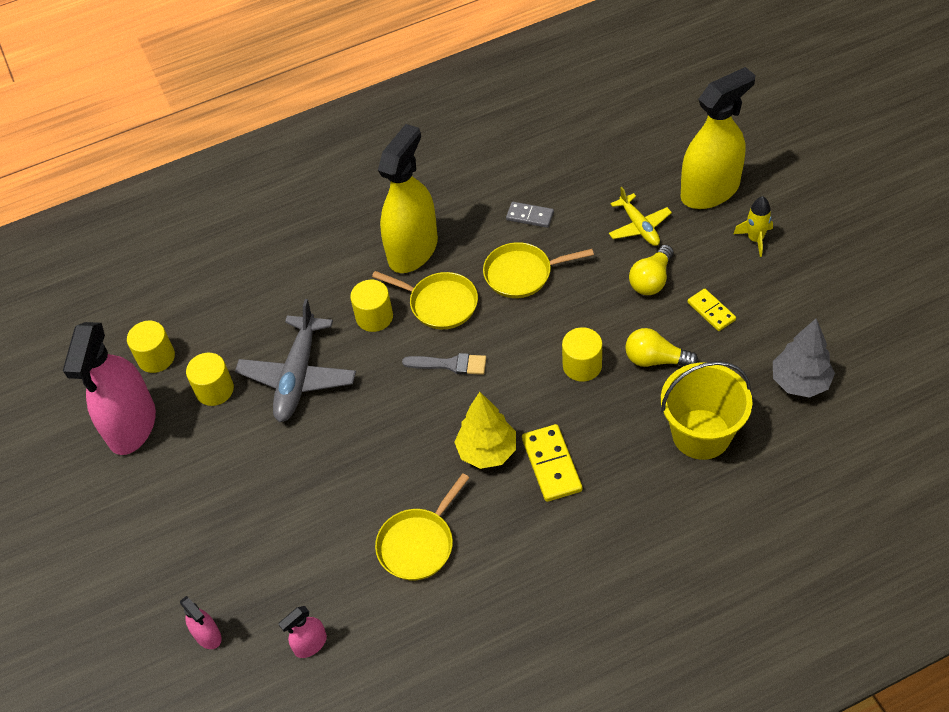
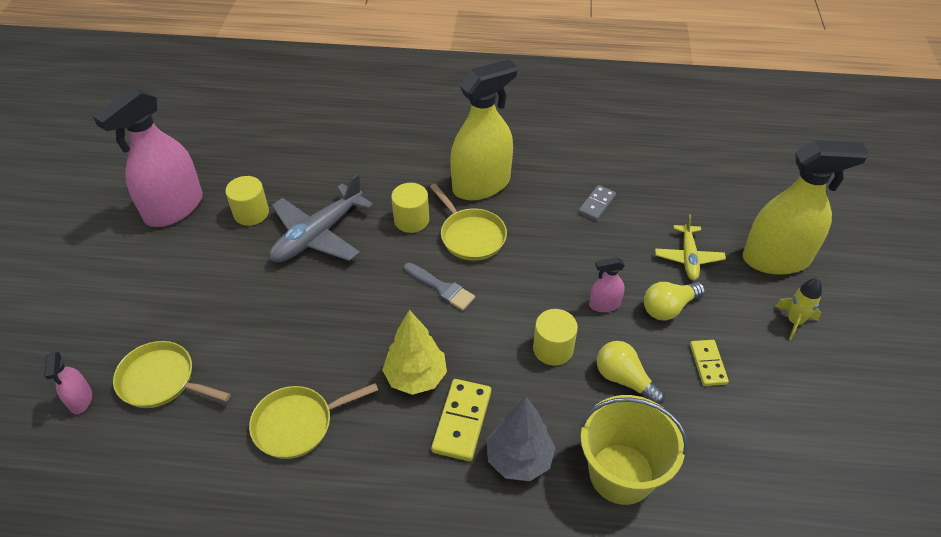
camera: 25 degrees right, 5 degrees down
yellow cylinder [127,321,175,373] -> none
pink spray bottle [279,606,327,658] -> pink spray bottle moved to [589,257,625,312]
yellow pan [483,242,594,298] -> yellow pan moved to [113,341,230,408]
grey domino [506,202,554,228] -> grey domino turned 75 degrees clockwise [578,185,616,221]
grey tree [773,318,835,398] -> grey tree moved to [486,396,556,481]

